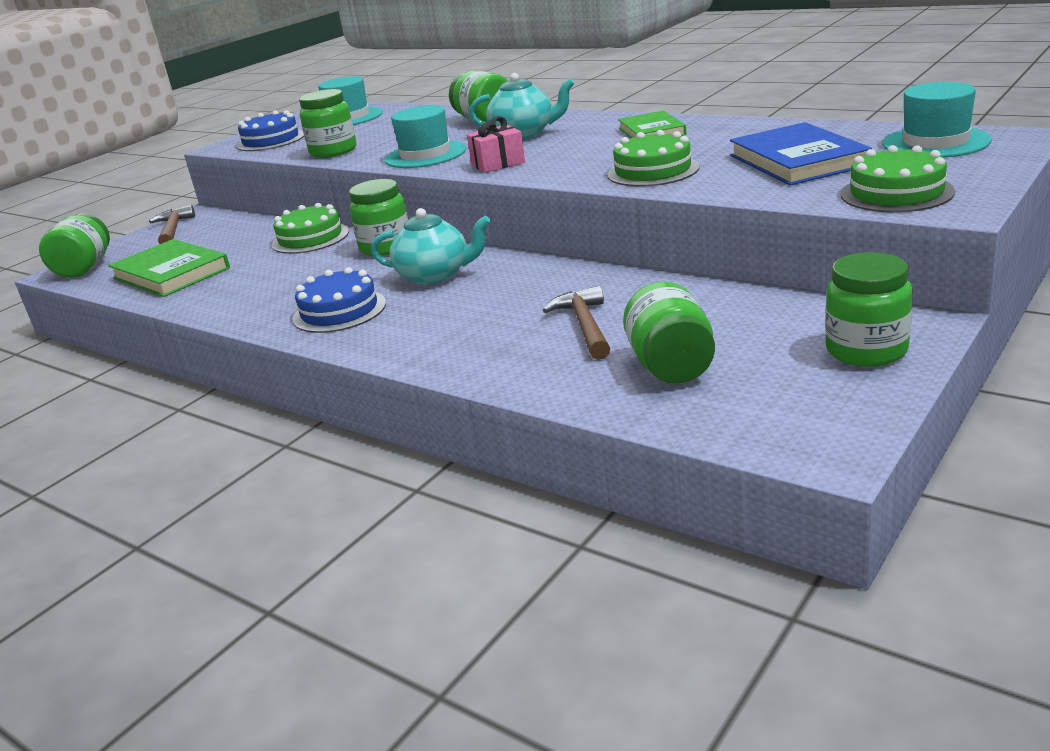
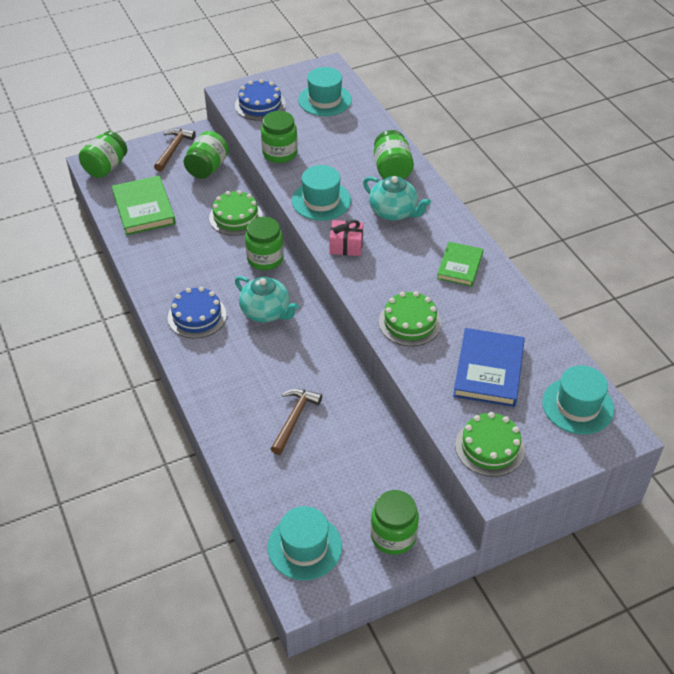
camera: 25 degrees right, 20 degrees up
green jar [623,282,715,384] -> green jar moved to [184,131,229,179]
none -> turquoise hat [268,506,342,580]

